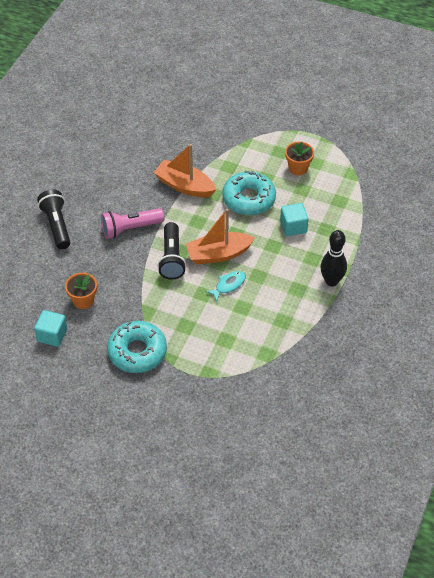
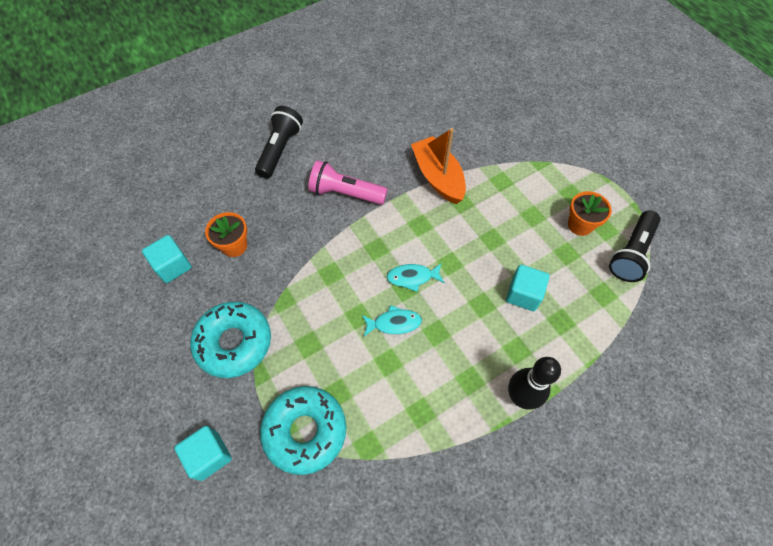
camera: 35 degrees right, 10 degrees up
black flashlight [158,222,186,279] -> black flashlight moved to [609,210,661,282]
orange boat [186,209,255,264] -> turquoise fish [387,264,445,292]
turquoise donut [222,171,276,215] -> turquoise donut moved to [260,386,346,475]
none -> turquoise cube [174,426,232,481]

